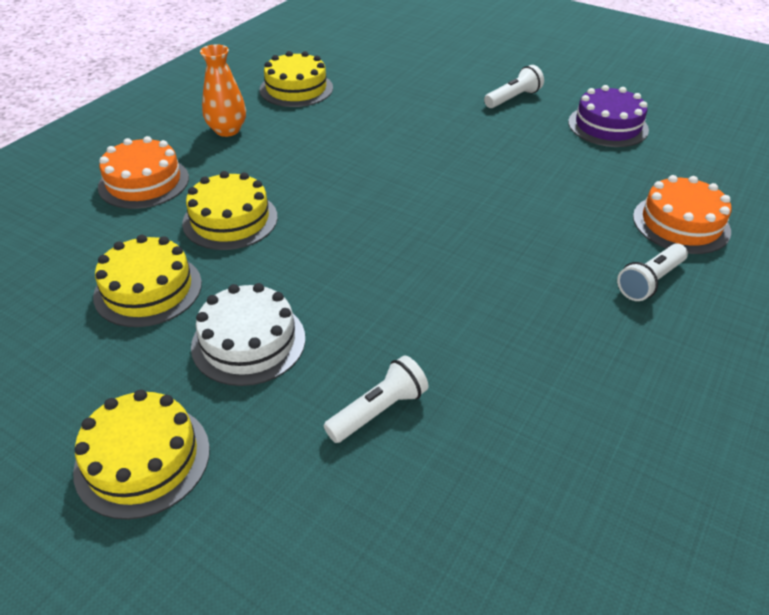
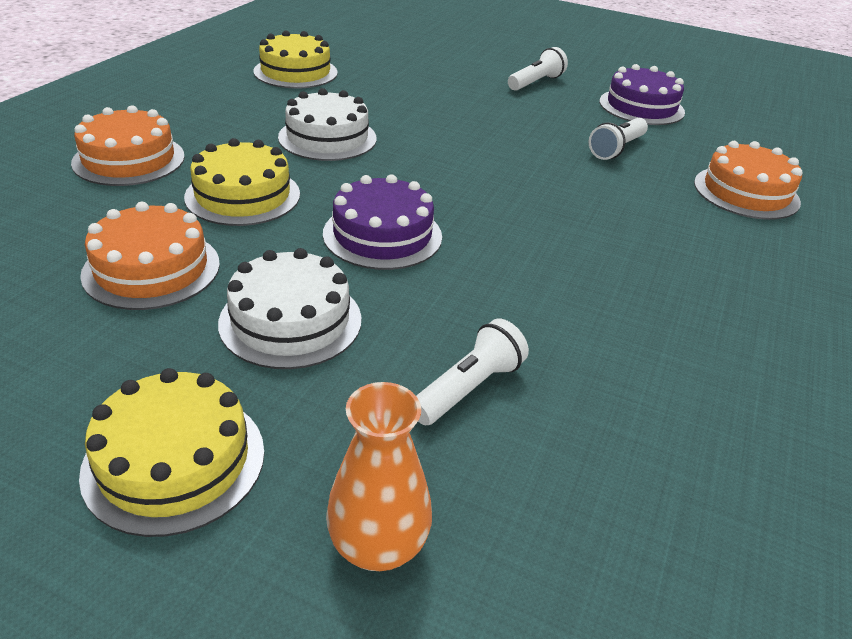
camera: 10 degrees left, 5 degrees down
yellow cake [93,235,202,327] -> orange cake [80,202,220,310]
orange vase [200,44,246,137] -> orange vase moved to [326,382,432,571]
white flashlight [617,243,688,301] -> white flashlight moved to [589,118,648,160]
none -> white cake [278,88,377,161]
none -> purple cake [323,174,442,270]

